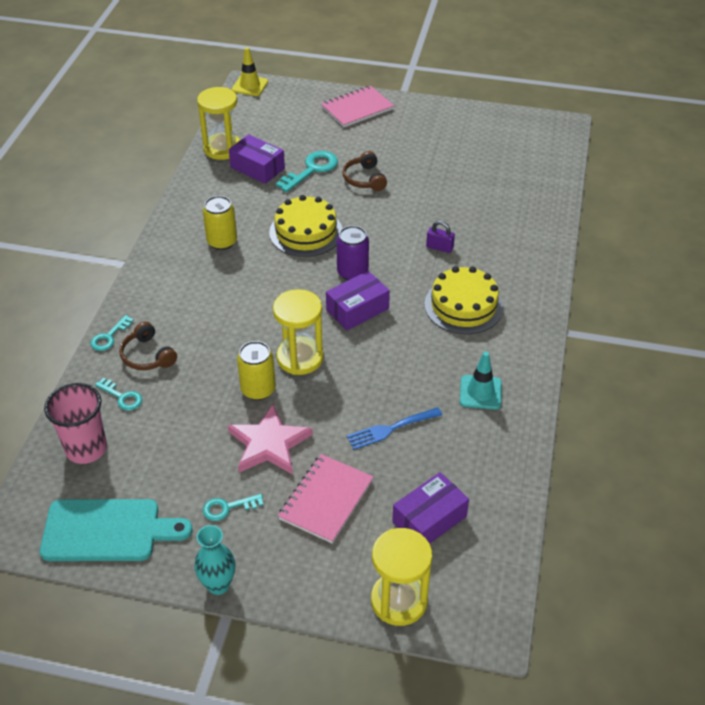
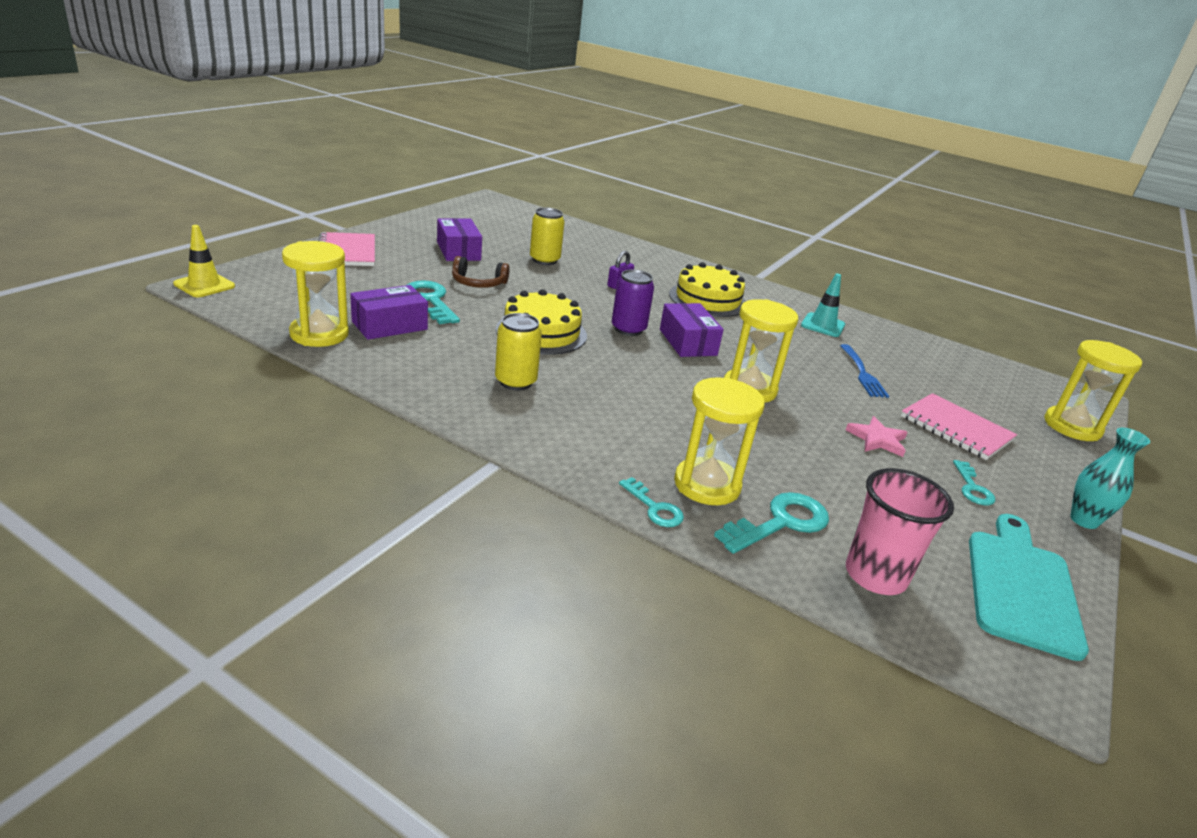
camera: 75 degrees left, 15 degrees down
turquoise key [95,378,142,410] -> turquoise key [714,492,829,554], size x1.67
brown headphones [119,321,177,370] -> yellow hourglass [674,377,765,505]
pink star [228,404,313,475] -> pink star [846,416,908,457], size x0.62
yellow can [237,341,276,400] -> yellow can moved to [530,207,564,265]
purple box [392,472,469,544] -> purple box moved to [437,218,482,261]

